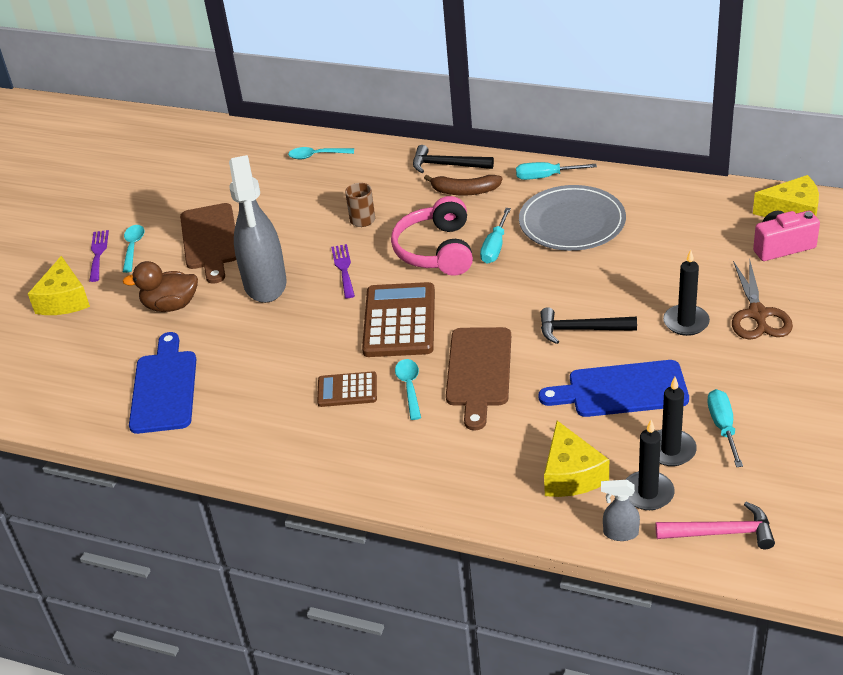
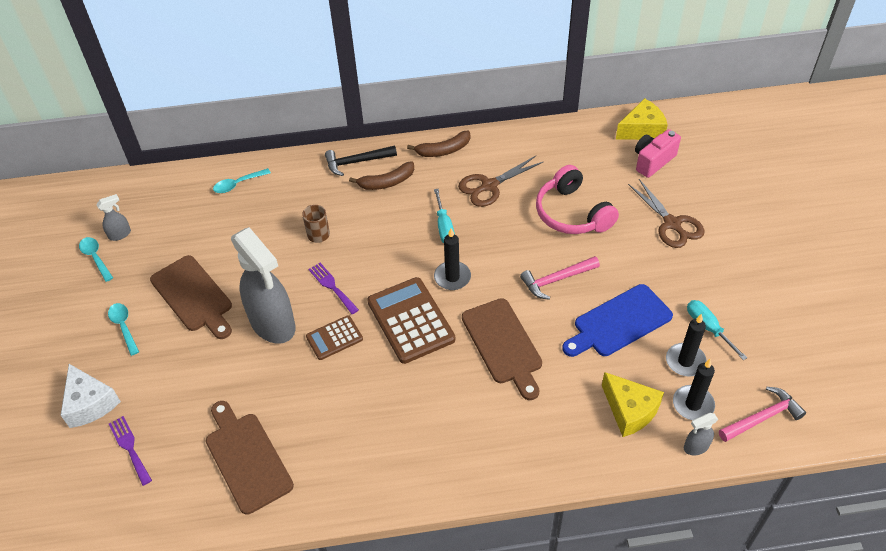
camera: 30 degrees left, 10 degrees up
yellow cheese [28,256,90,315] -> white cheese [61,364,121,428]
purple fork [89,230,109,282] -> purple fork moved to [109,416,152,486]
brown duck [123,261,198,312] -> none
blue cutting board [129,332,196,434] -> brown cutting board [206,401,294,515]
brown calculator [317,371,377,407] -> brown calculator moved to [306,315,363,360]
pink headphones [391,196,473,276] -> pink headphones moved to [536,165,619,234]
turquoise spoon [395,359,421,420] -> turquoise spoon moved to [79,237,113,282]
turquoise screwdriver [516,162,597,180] -> brown banana [407,131,470,157]
grey plate [519,185,626,251] -> brown scissors [458,156,543,207]
black hammer [540,307,637,344] -> pink hammer [520,256,600,300]
black candle [663,250,710,336] -> black candle moved to [434,228,471,290]
none -> grey spray bottle [96,194,131,241]

